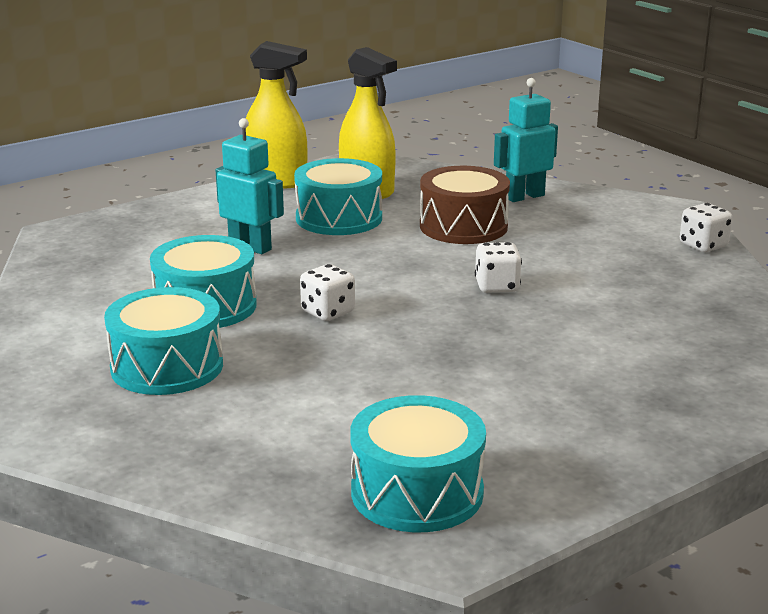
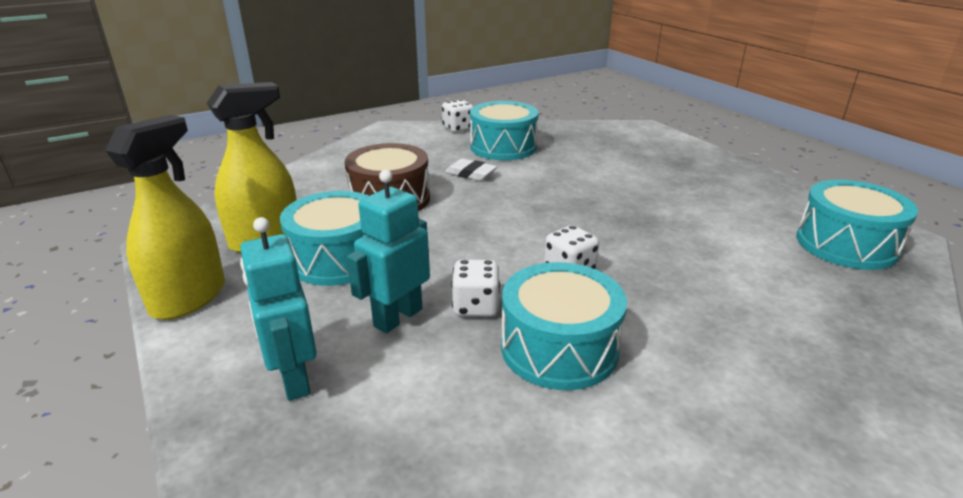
camera: 85 degrees left, 5 degrees up
turquoise drum [104,287,223,395] -> turquoise drum moved to [470,101,539,160]
white dice [475,242,522,293] -> white dice moved to [451,259,500,317]
turquoise robot [494,78,558,202] -> turquoise robot moved to [240,217,317,401]
none -> white eraser [445,158,497,181]

